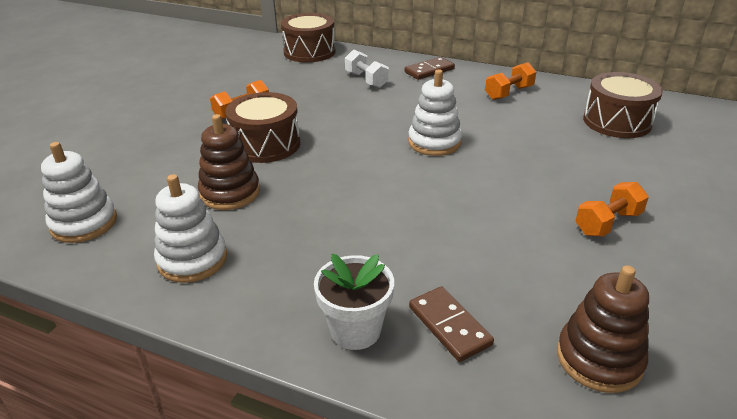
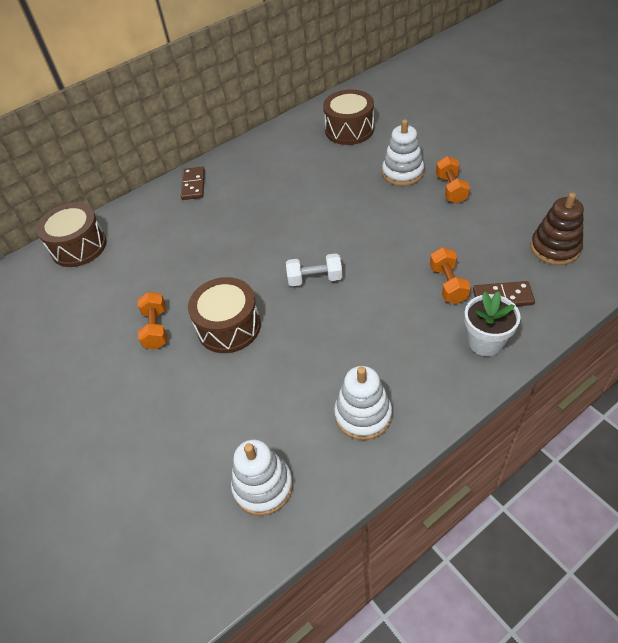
camera: 55 degrees left, 15 degrees up
brown stacking toy [198,114,260,210] -> none
white dumbbell [345,49,389,88] -> white dumbbell moved to [286,253,343,286]
white stacking toy [408,69,462,156] -> white stacking toy moved to [382,119,424,186]
orange dumbbell [485,62,536,100] -> orange dumbbell moved to [430,247,471,304]

